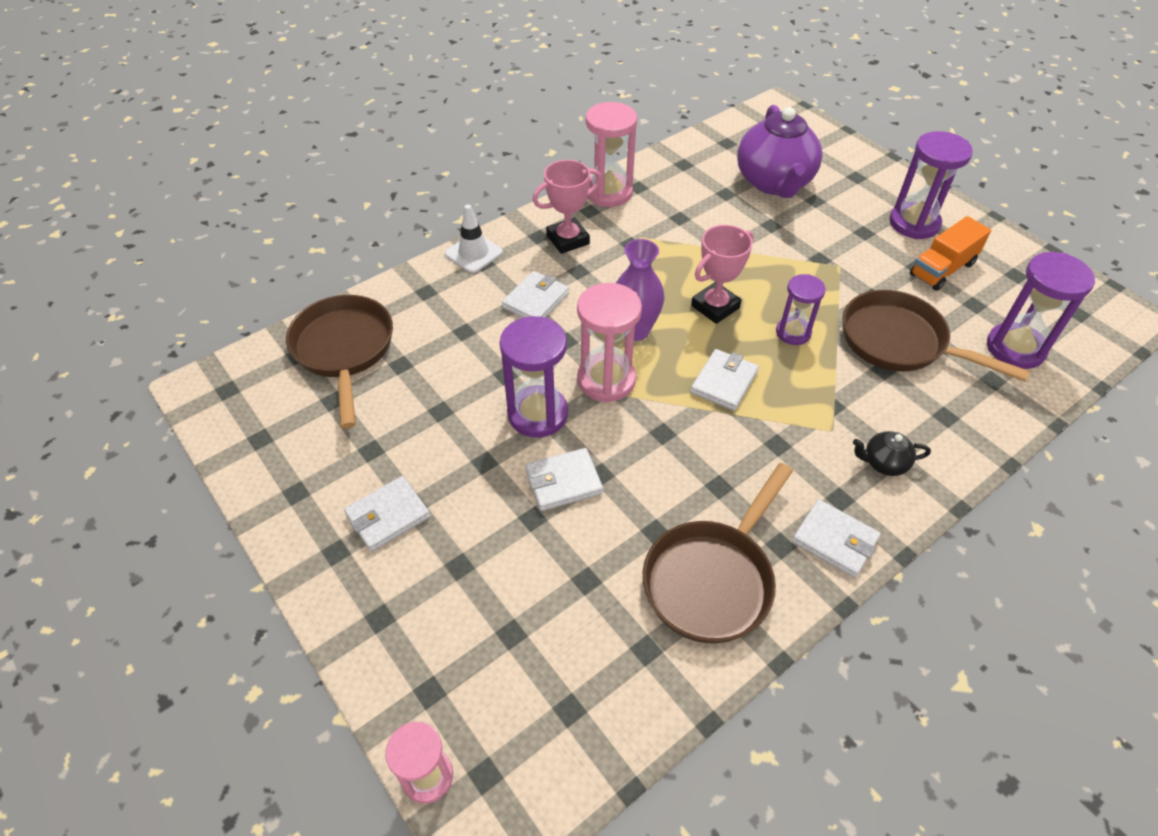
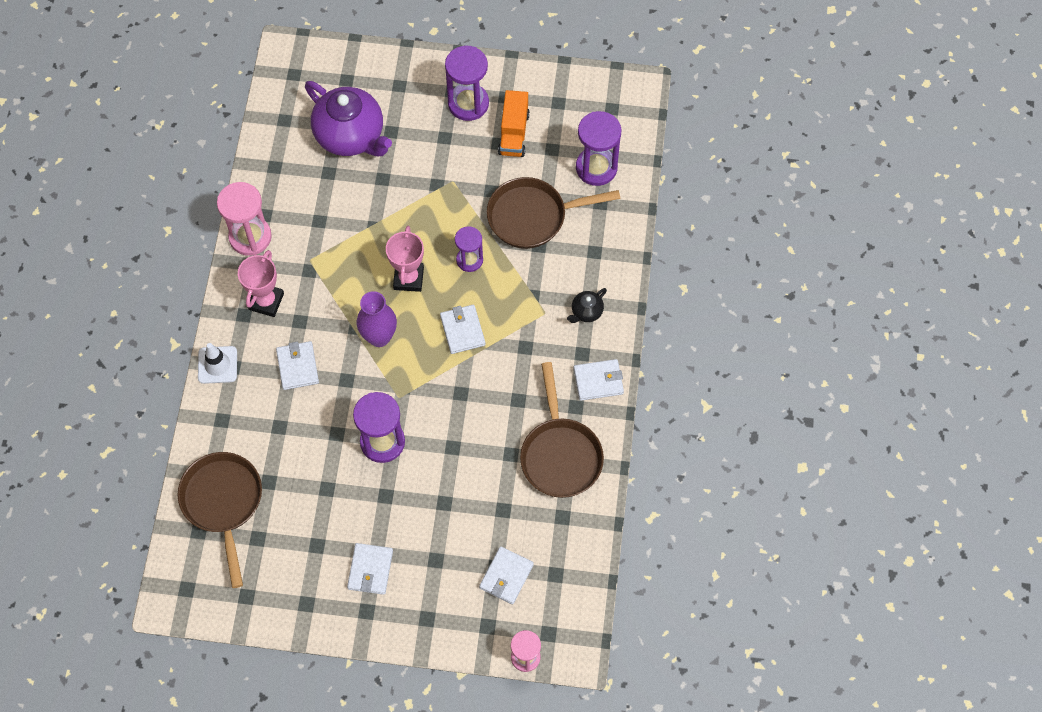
camera: 45 degrees left, 15 degrees up
brown pan [286,295,393,429] -> brown pan turned 45 degrees clockwise [178,452,262,588]
white wallet [525,448,603,511] -> white wallet moved to [479,546,534,604]
pink hourglass [577,283,642,402] -> none

